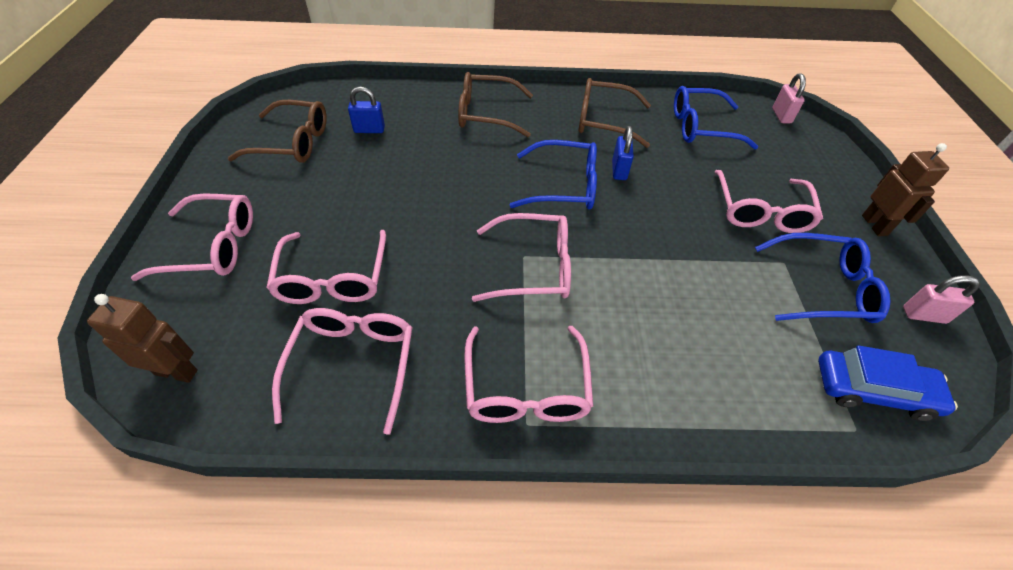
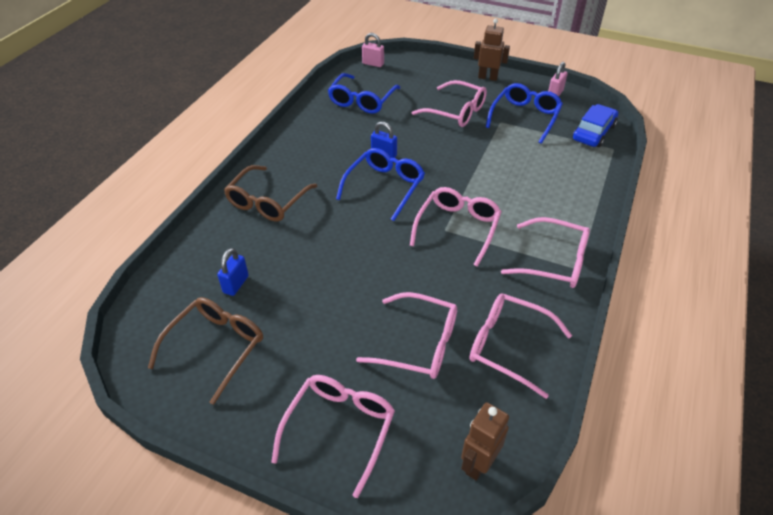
camera: 65 degrees left, 5 degrees down
brown glasses [578,78,651,148] -> none

